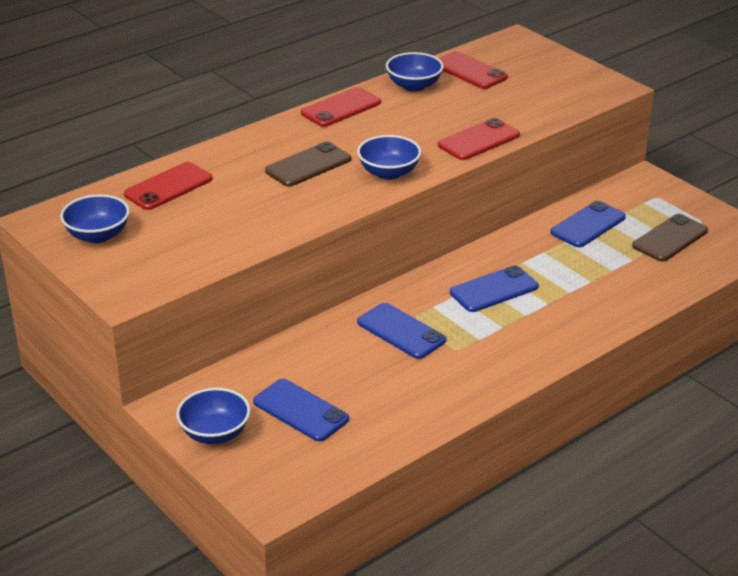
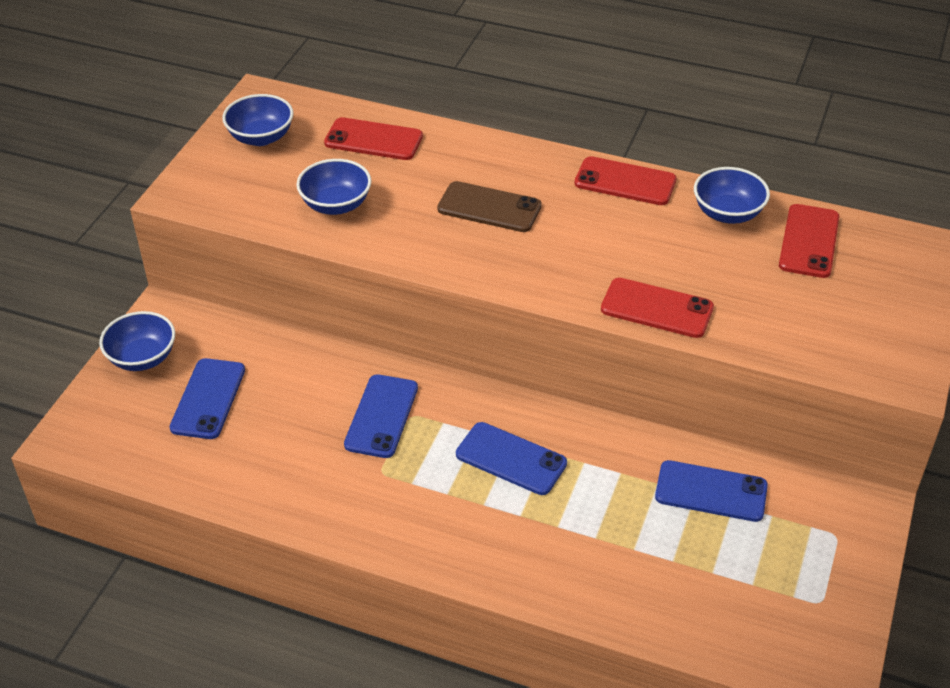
camera: 60 degrees right, 10 degrees up
blue bowl [357,135,421,180] -> blue bowl moved to [296,159,371,215]
brown phone [632,214,708,262] -> none

